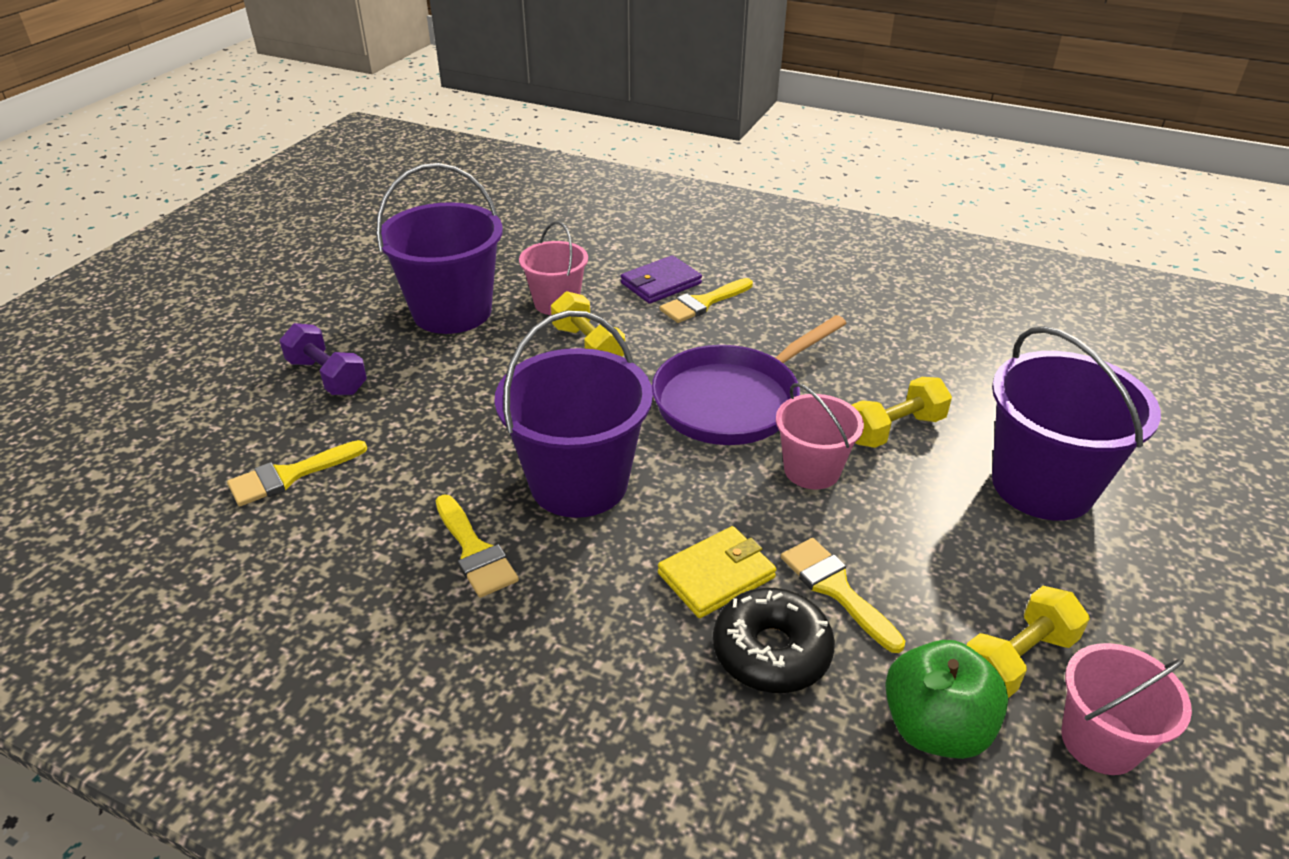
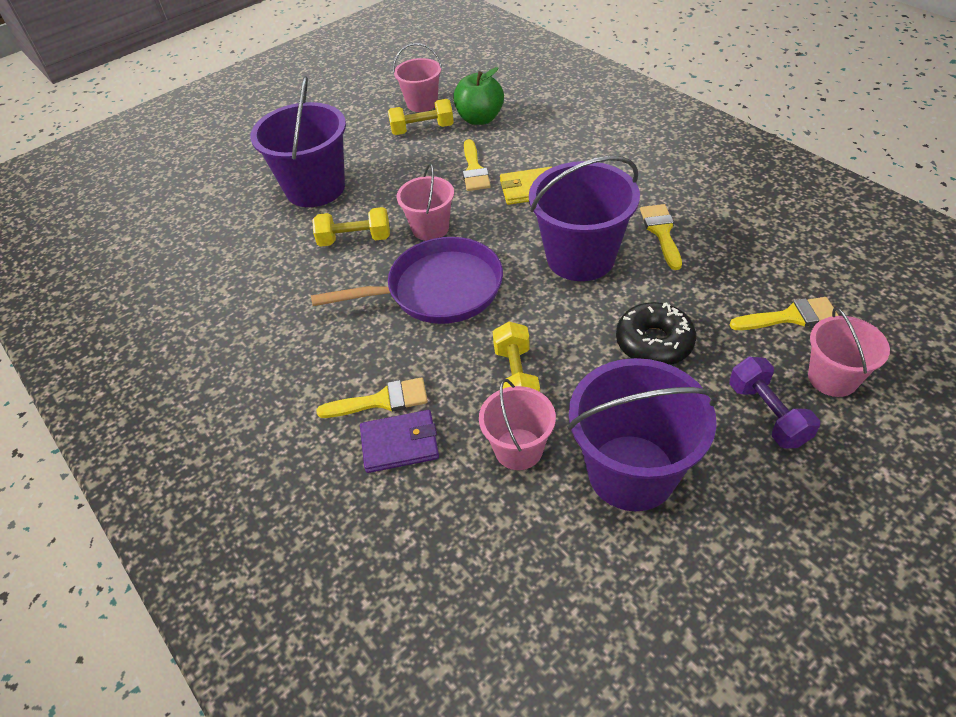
camera: 150 degrees left, 10 degrees up
black donut [713,588,835,693] -> black donut moved to [616,302,696,365]
none -> pink bucket [808,307,890,397]

